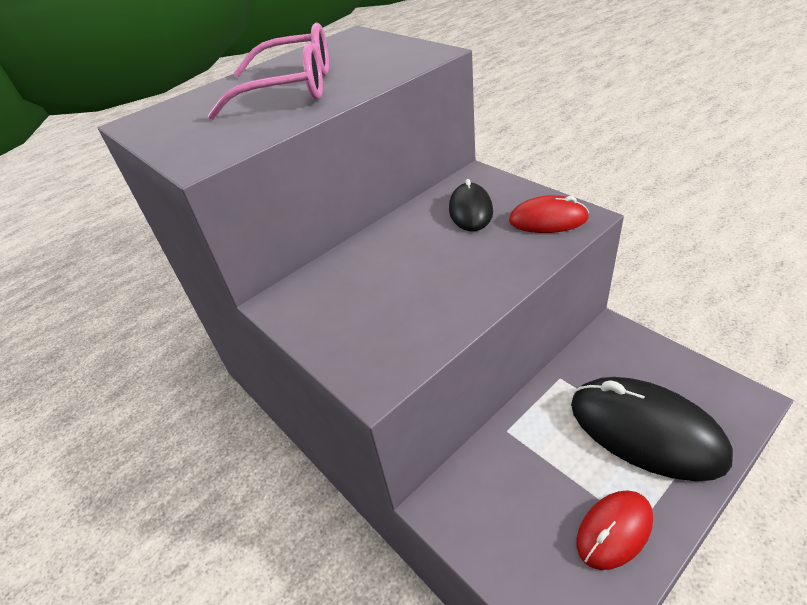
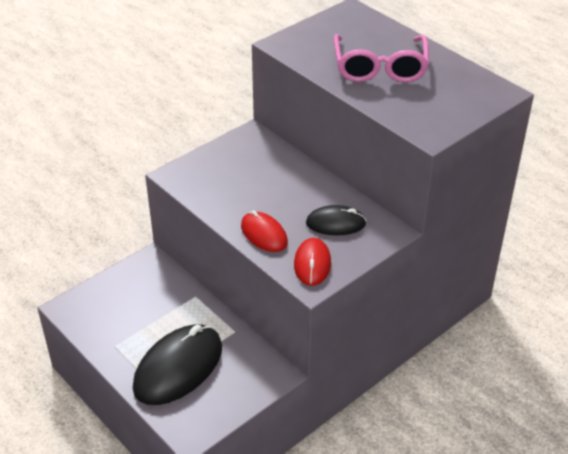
camera: 85 degrees right, 0 degrees up
red mouse [577,490,653,570] -> red mouse moved to [241,210,288,252]

